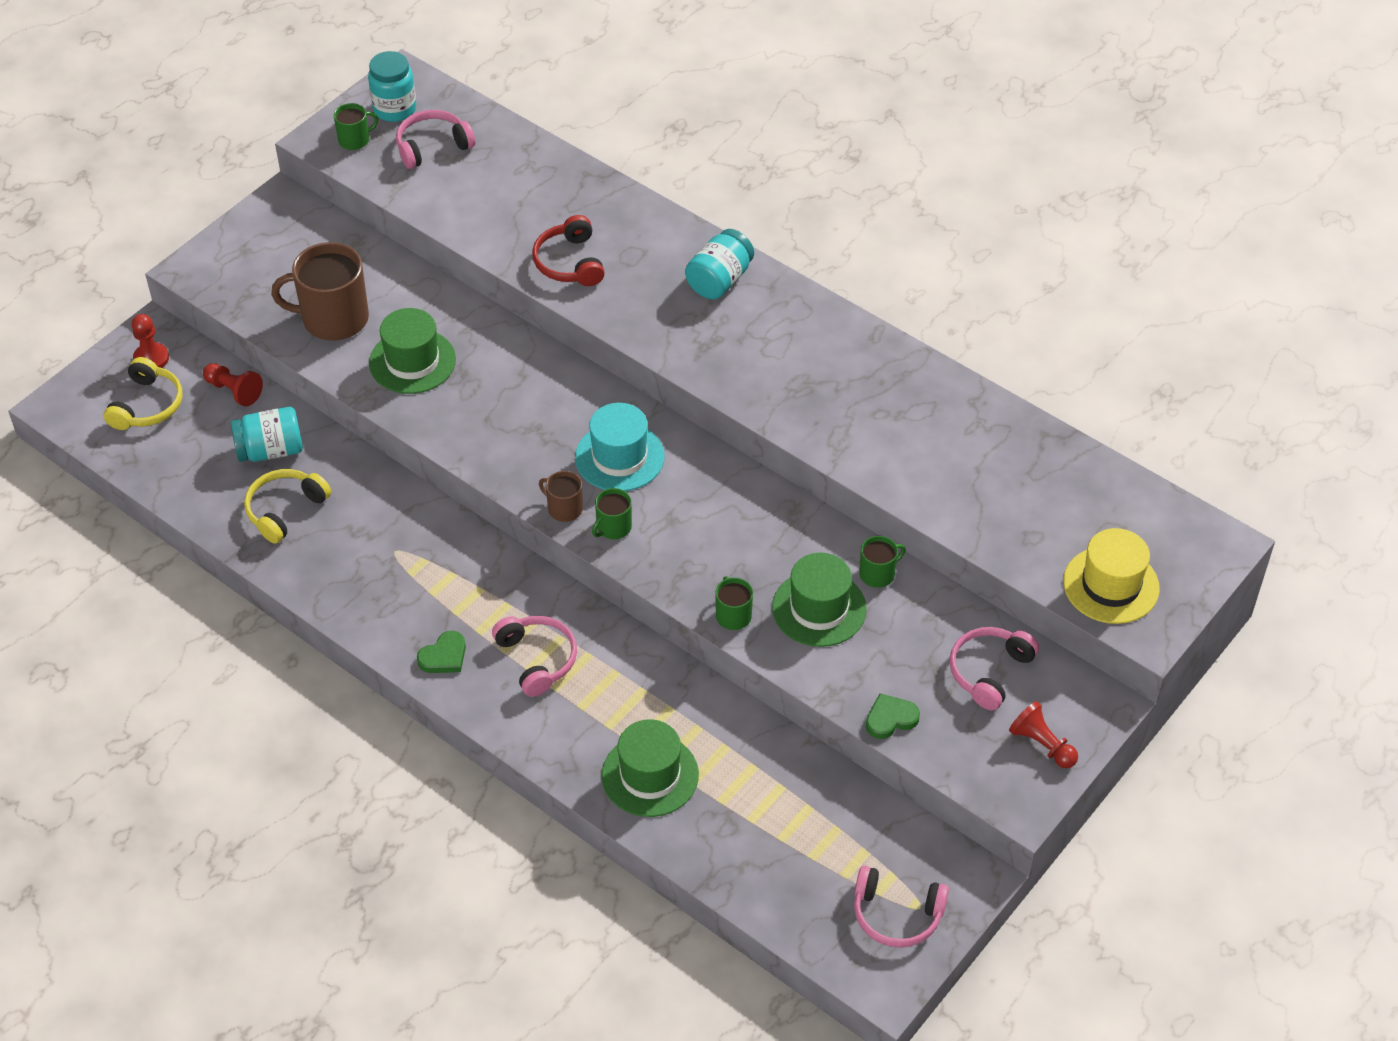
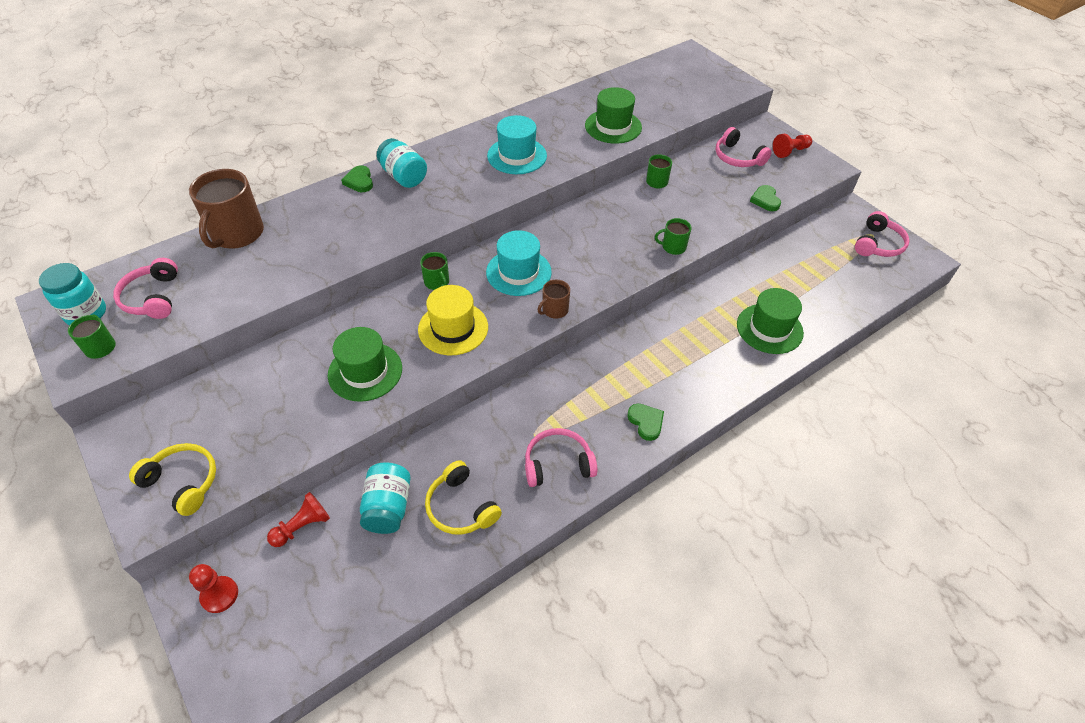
camera: 75 degrees left, 0 degrees up
yellow headphones [104,357,182,430] -> yellow headphones moved to [129,443,216,516]
brown mug [271,242,369,341] -> brown mug moved to [189,169,264,249]
pink headphones [492,616,577,697] -> pink headphones moved to [525,428,597,487]
red headphones [532,215,605,286] -> none
green mug [592,488,632,539] -> green mug moved to [420,252,449,290]
green hat [772,553,867,647] -> green hat moved to [585,87,642,144]
yellow hat [1063,528,1160,624] -> yellow hat moved to [418,285,488,355]
none -> green heart [341,165,373,192]
none -> turquoise hat [487,115,547,174]

